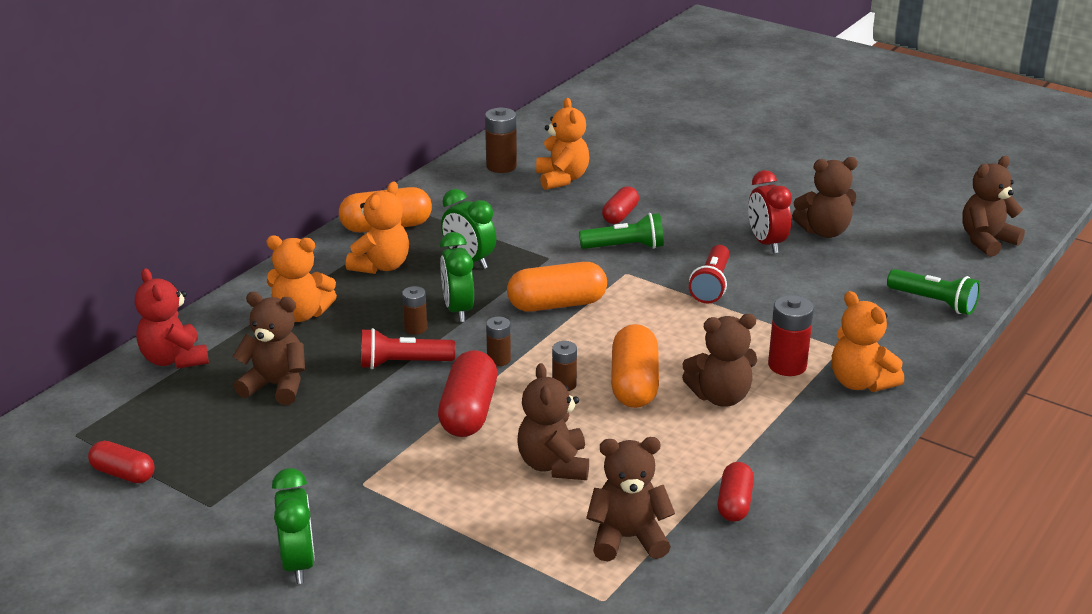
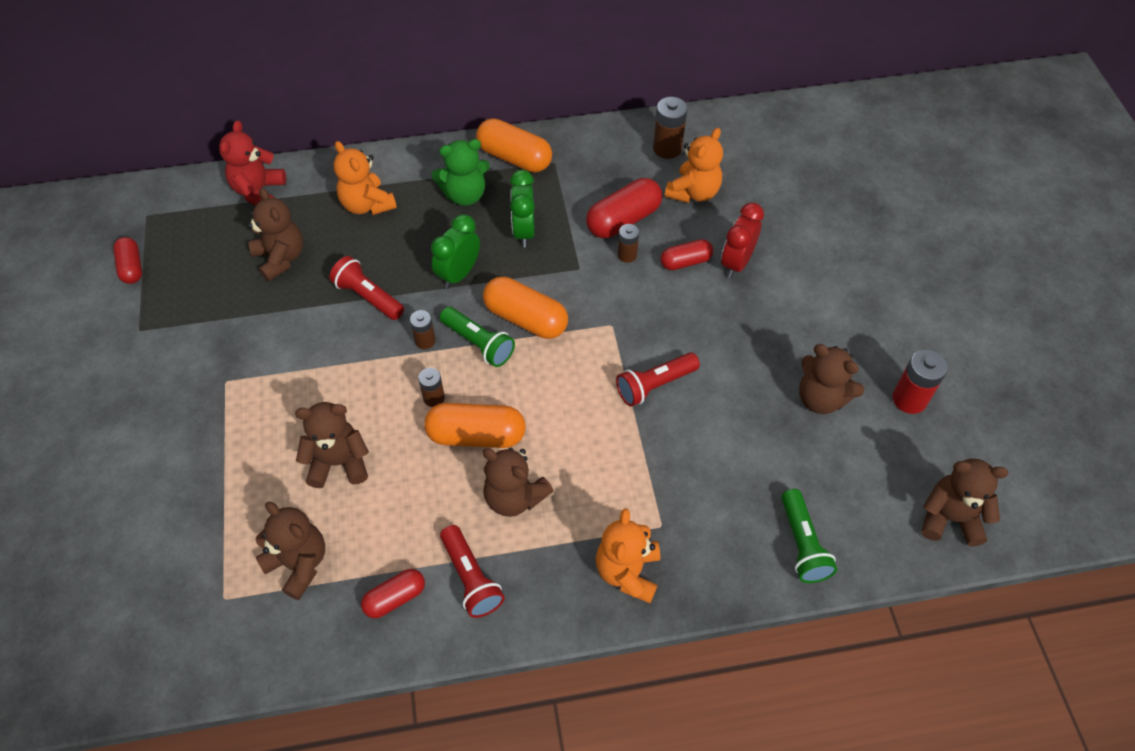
camera: 45 degrees right, 25 degrees up
green clock [272,468,315,584] -> none
orange teddy bear [346,182,409,274] -> green teddy bear [431,139,490,206]
brown battery [402,286,427,335] -> brown battery moved to [618,224,639,263]
red capsule [438,350,497,437] -> red capsule moved to [586,178,662,238]
brown teddy bear [517,363,589,480] -> brown teddy bear turned 45 degrees clockwise [295,402,369,488]
green flashlight [579,213,664,249] -> green flashlight moved to [440,307,515,367]
orange capsule [611,324,659,408] -> orange capsule turned 45 degrees clockwise [424,403,526,448]
red clock [748,170,792,254] -> red clock moved to [721,202,764,278]
red battery [768,295,814,376] -> red battery moved to [892,349,948,414]
none -> red flashlight [440,525,505,618]

